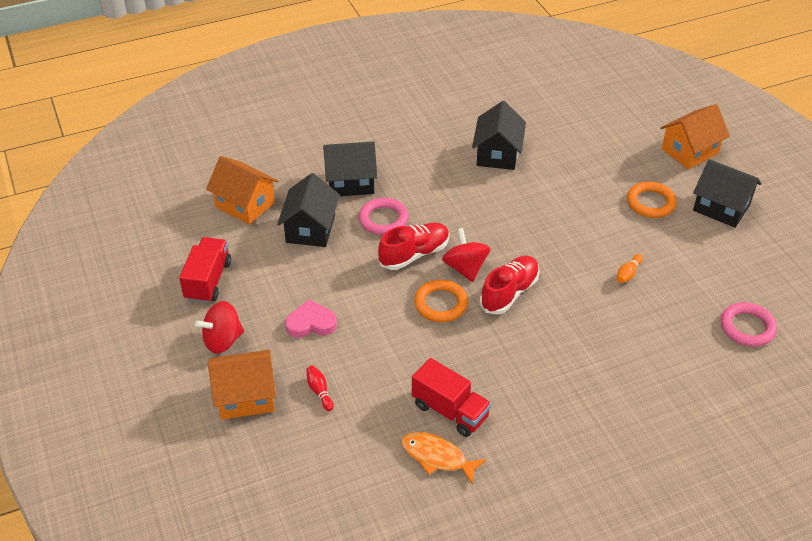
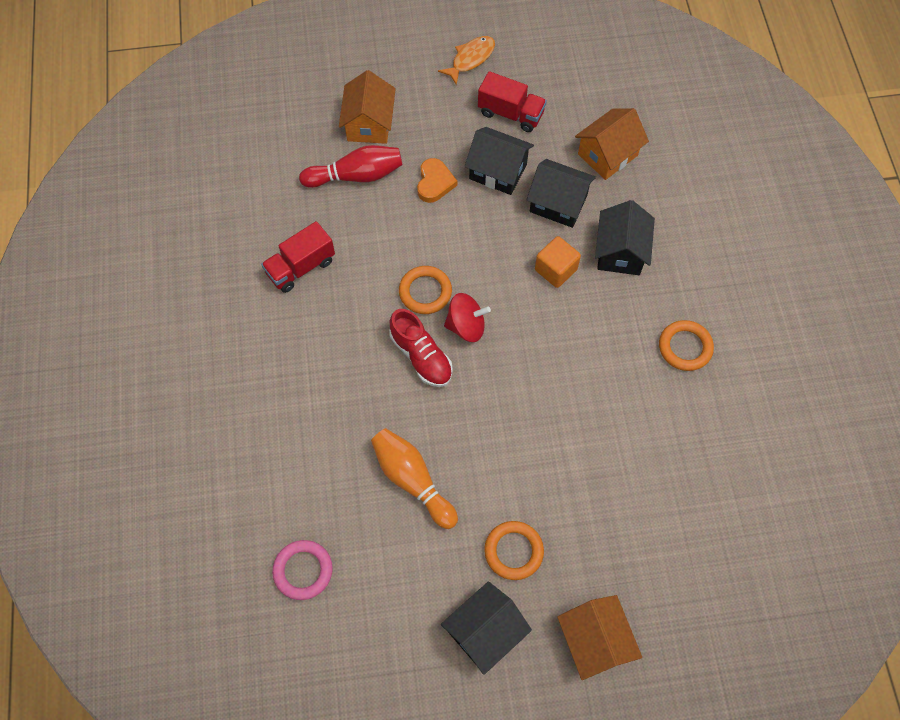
camera: 105 degrees right, 20 degrees up
red spinning top [195,301,244,354] -> none
pink heart [285,299,337,338] -> orange heart [417,158,457,203]
red bowling pin [306,365,334,411] -> red bowling pin [299,145,403,188], size x2.24
pink ring [359,198,409,235] -> orange cube [535,236,581,288]
red shoe [378,223,450,270] -> none
orange fish [401,432,486,485] -> orange fish moved to [438,36,495,85]
black house [472,101,526,170] -> black house moved to [465,127,534,195]
orange bowling pin [616,254,643,283] -> orange bowling pin [371,428,458,529], size x2.24
none -> orange ring [659,320,714,371]

